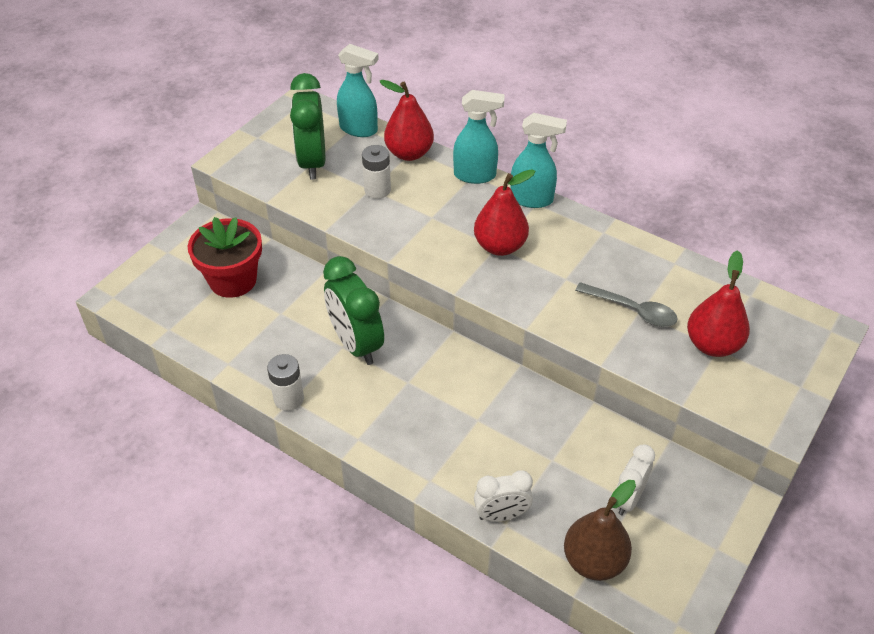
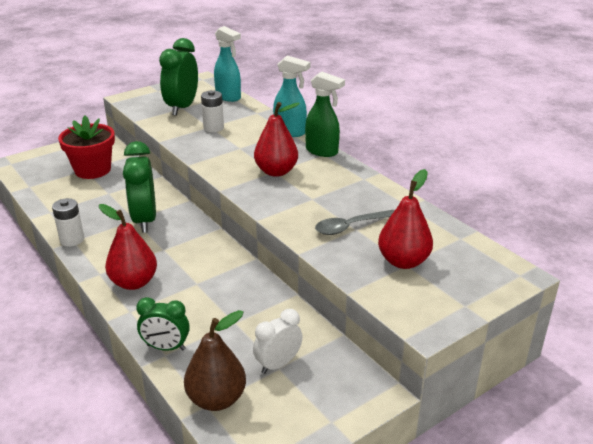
camera: 20 degrees right, 15 degrees down
red pear [379,80,434,161] -> red pear moved to [99,204,157,290]
white clock [474,471,533,522] -> green clock [136,297,190,351]
turquoise spray bottle [510,113,567,208] -> green spray bottle [305,72,345,157]
grey spoon [575,282,678,327] -> grey spoon turned 105 degrees clockwise [315,210,395,235]

